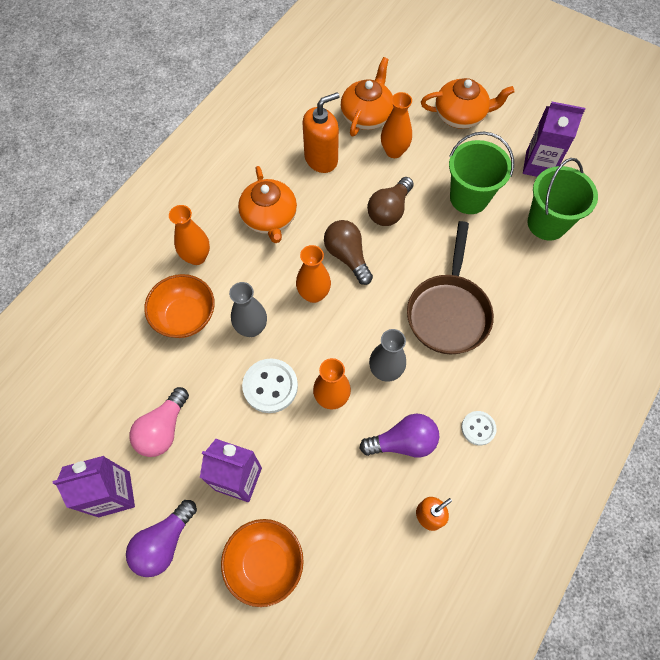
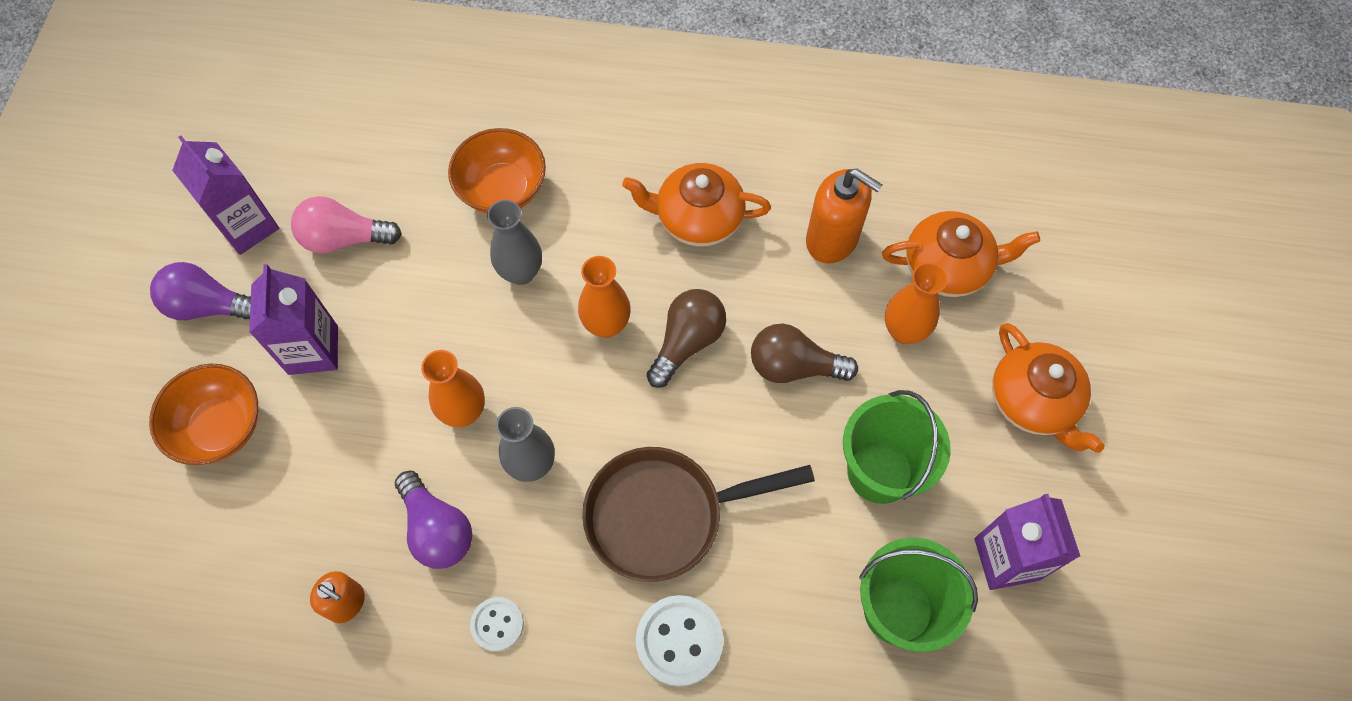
camera: 65 degrees right, 0 degrees up
orange vase [169,205,210,265] -> none
orange teapot [238,166,297,243] -> orange teapot turned 45 degrees clockwise [622,163,771,247]
white button [242,358,298,413] -> white button moved to [636,595,724,687]

